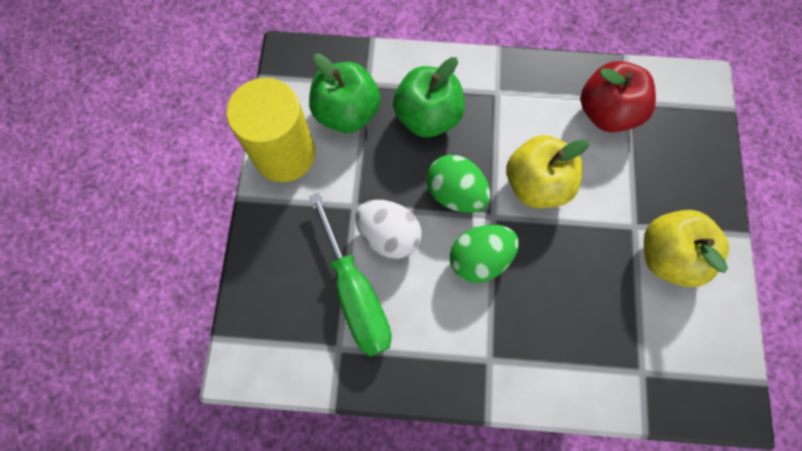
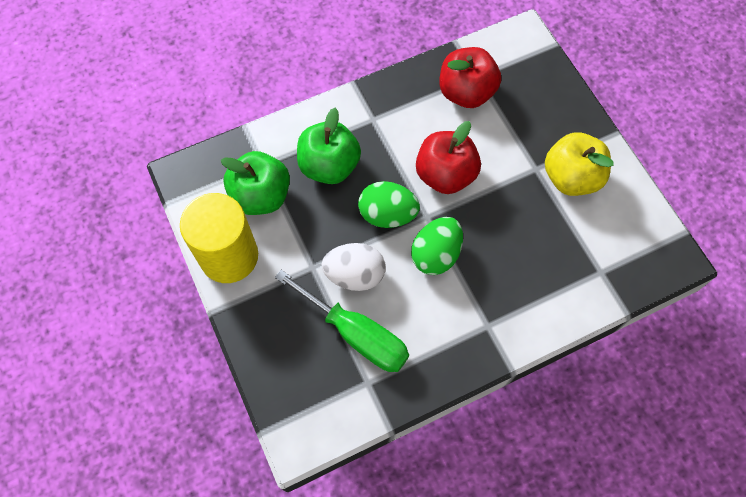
camera: 30 degrees left, 5 degrees down
yellow apple [506,135,590,208] -> red apple [416,121,481,194]

